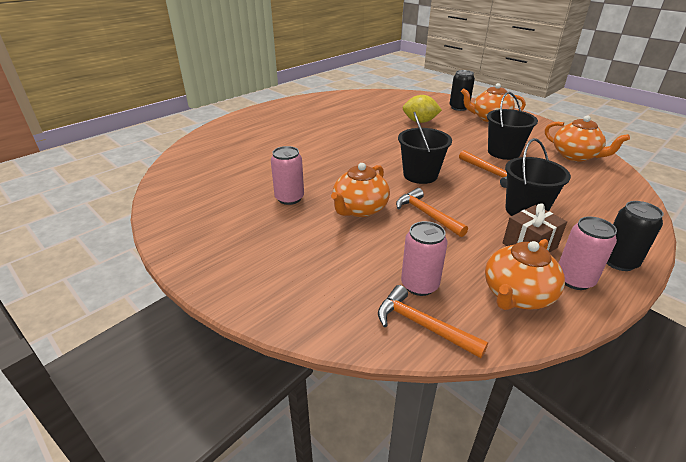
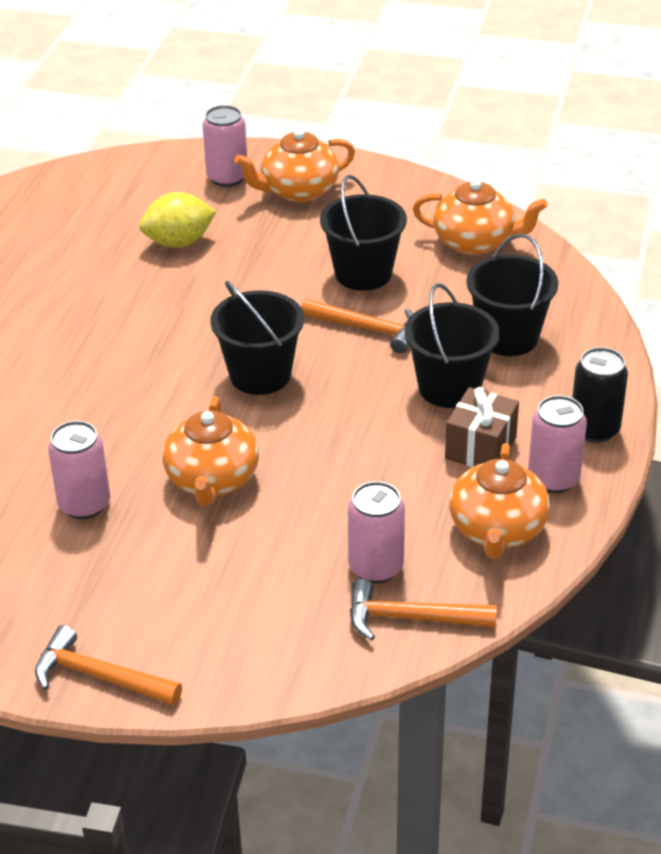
camera: 30 degrees left, 5 degrees up
orange hammer [396,188,468,237] -> orange hammer moved to [35,625,182,705]
black can [449,70,475,111] -> pink can [203,105,247,187]
none -> black bucket [466,234,558,356]

